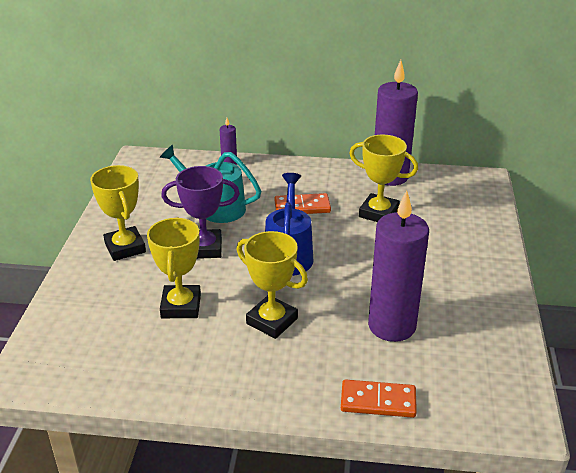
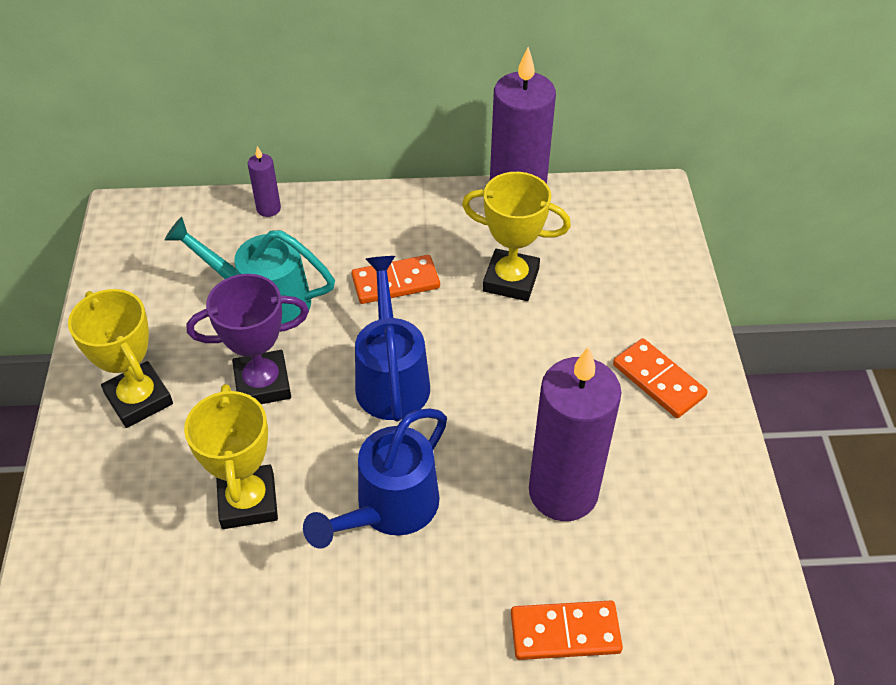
camera: 10 degrees left, 15 degrees up
yellow trophy [237,231,308,339] -> blue watering can [303,408,447,549]
none -> orange domino [613,338,708,418]

